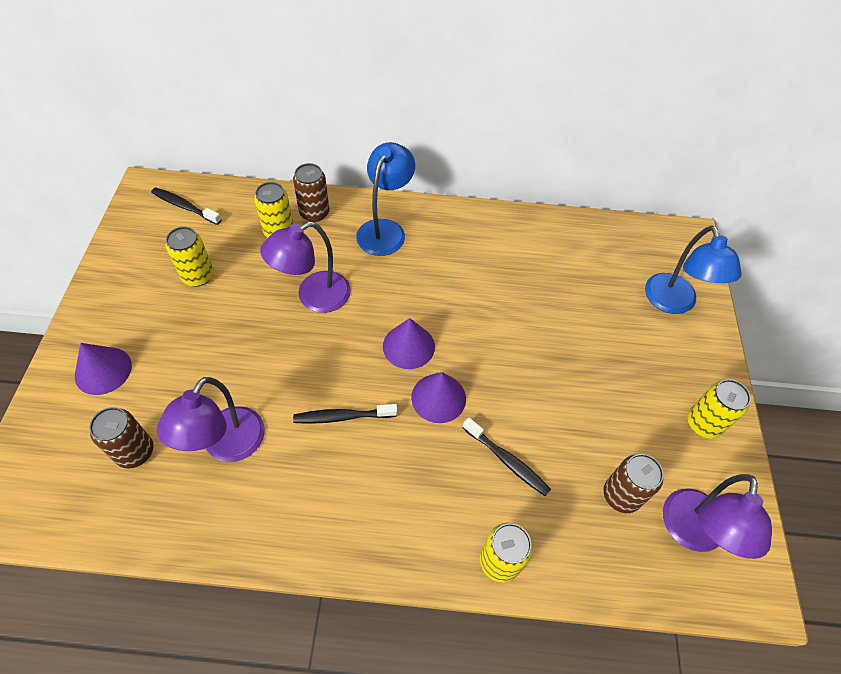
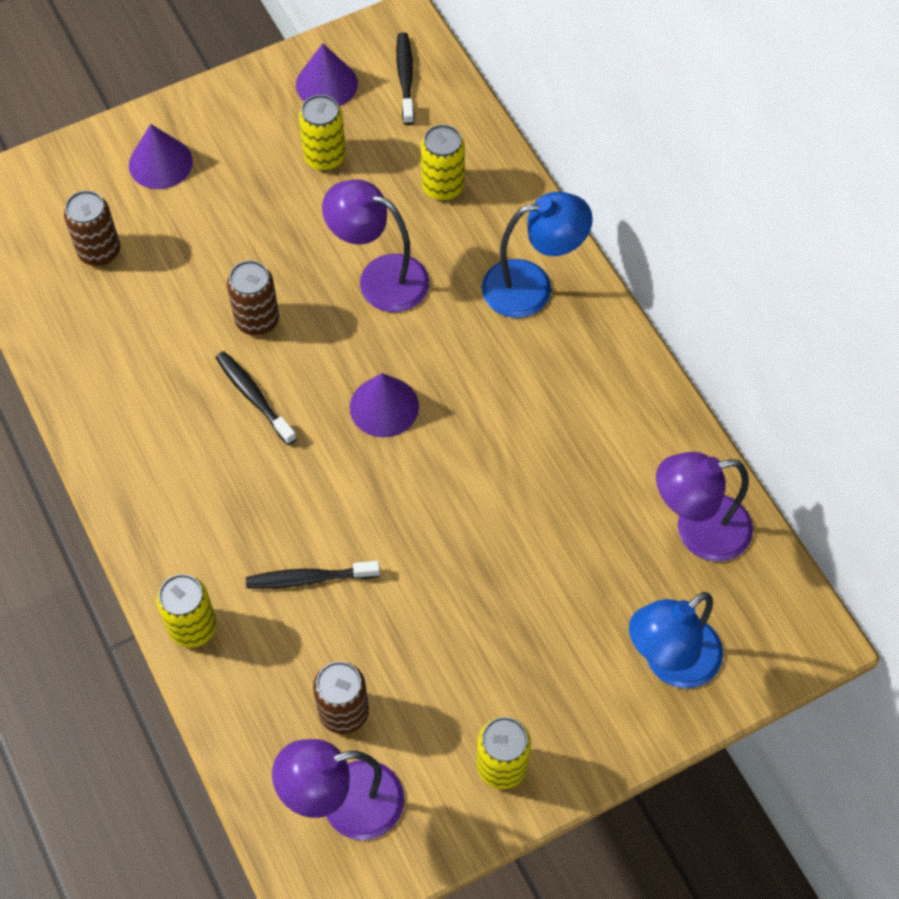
camera: 60 degrees right, 5 degrees up
purple lamp [157,377,265,462] -> purple lamp moved to [656,452,753,562]
brown can [293,163,329,222] -> brown can moved to [227,260,279,336]
purple cone [411,372,466,423] -> purple cone moved to [296,43,358,106]
black toothbrush [462,417,551,496] -> black toothbrush turned 75 degrees clockwise [246,561,380,589]

